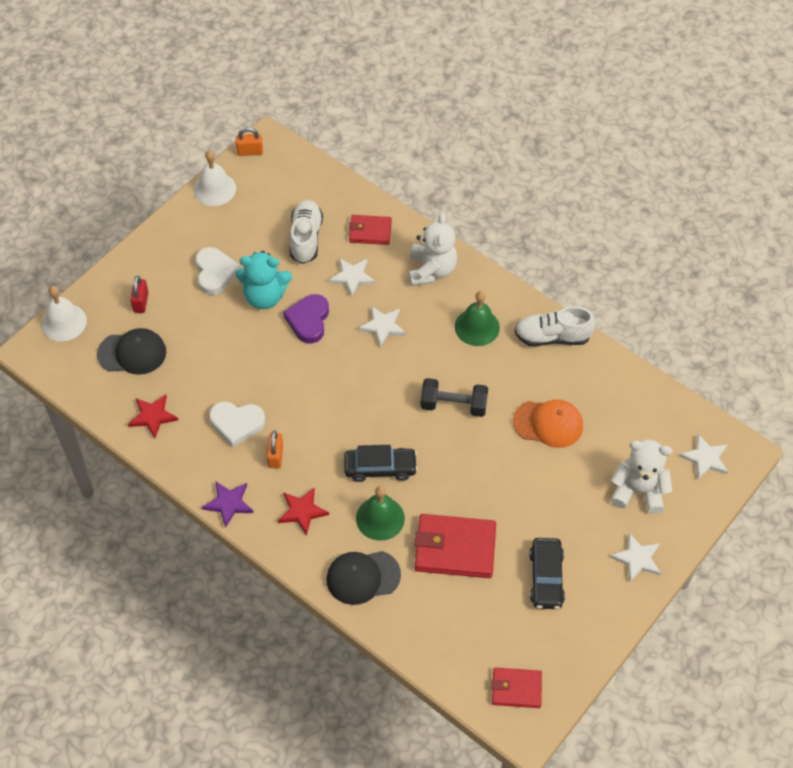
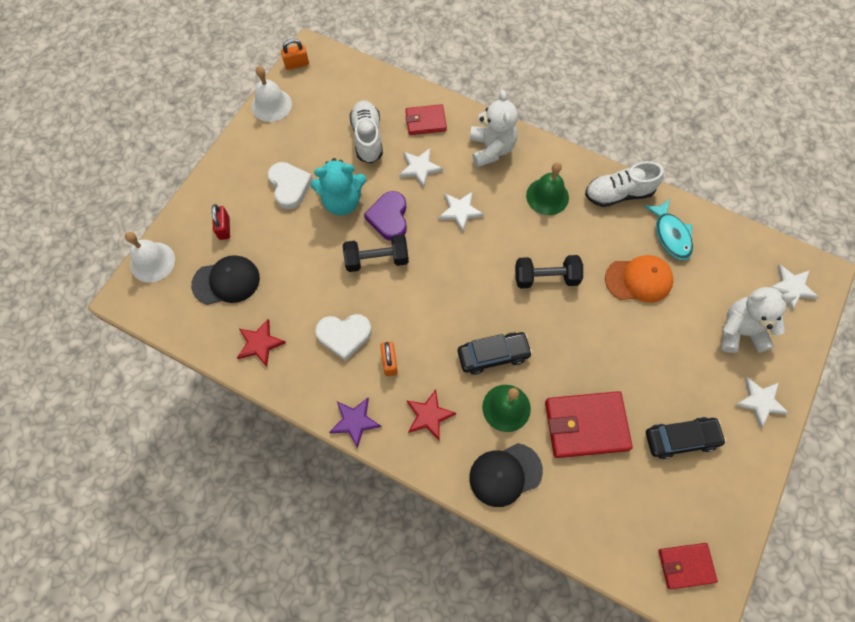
camera: 10 degrees left, 10 degrees up
black car [529,538,565,609] -> black car turned 90 degrees counterclockwise [646,417,726,459]
none -> black dumbbell [343,234,409,272]
none -> turquoise fish [644,199,693,260]

